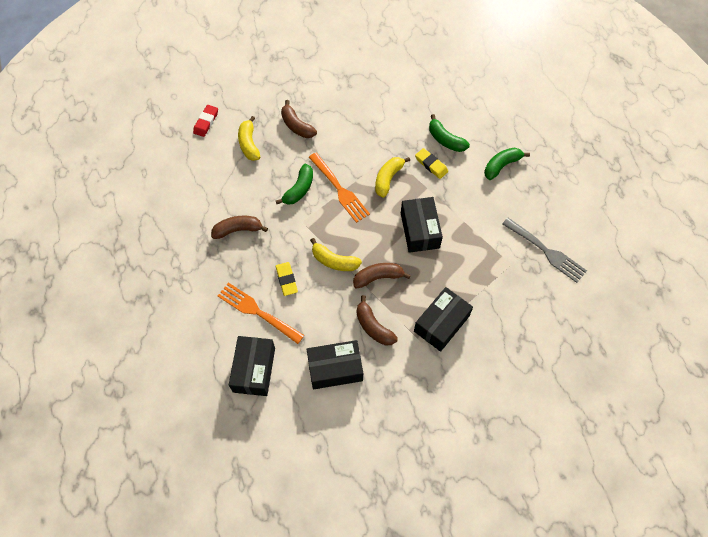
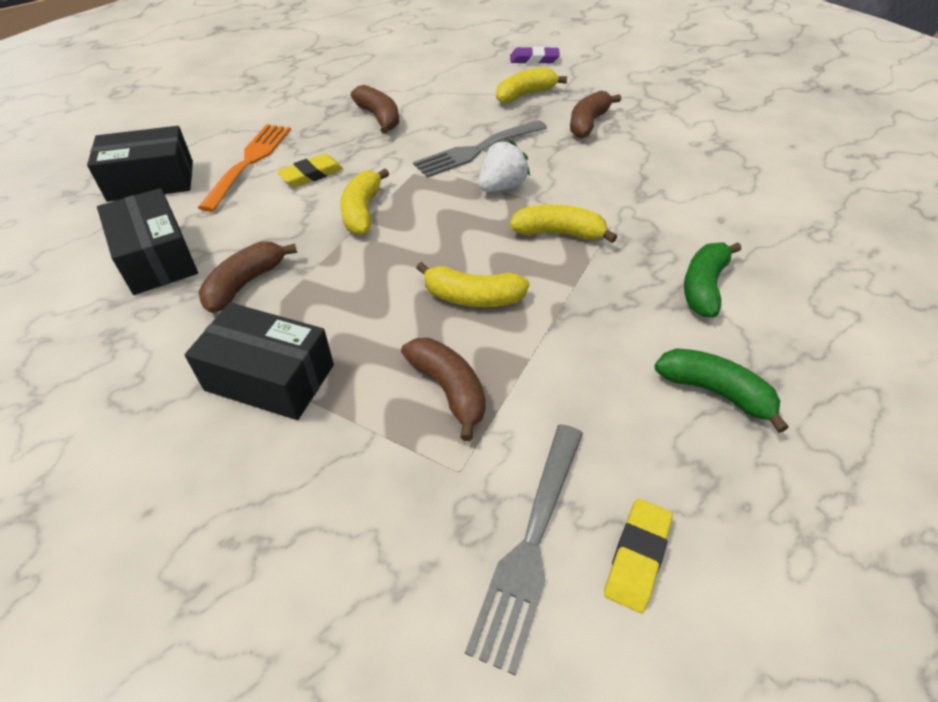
camera: 70 degrees right, 15 degrees down
red eraser [193,105,218,137] -> purple eraser [510,46,560,64]
green banana [276,164,313,205] -> grey fork [413,120,547,178]
orange fork [308,153,370,223] -> white strawberry [478,140,530,192]
brown banana [353,263,411,289] -> brown banana moved to [401,338,486,441]
black box [401,197,443,253] -> yellow banana [416,262,529,307]
yellow eraser [415,148,448,179] -> yellow eraser moved to [604,499,673,613]

